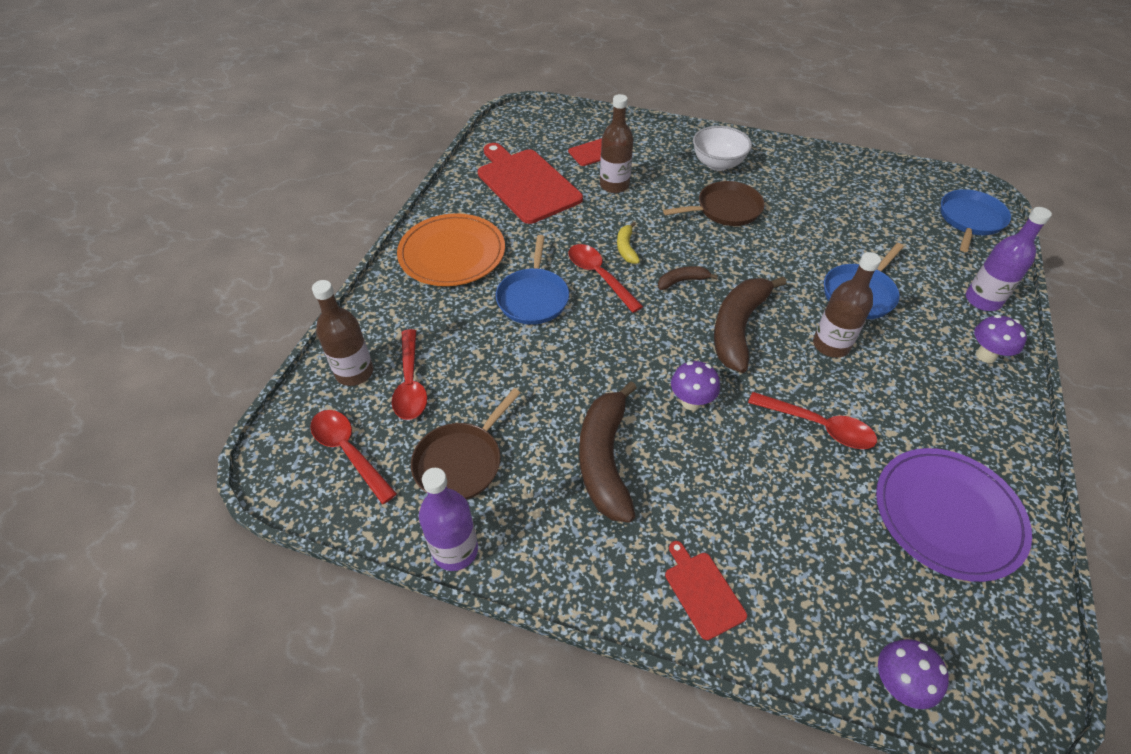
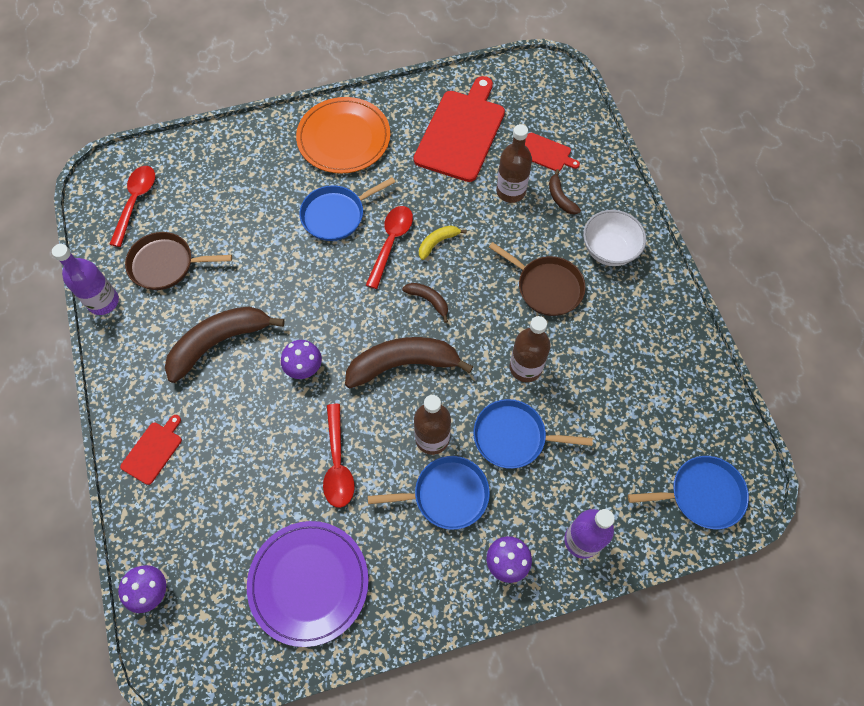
camera: 55 degrees right, 15 degrees up
brown bottle [312,280,373,386] -> brown bottle moved to [510,316,551,382]
red spoon [392,329,427,420] -> none
none -> blue pan [368,456,490,530]
none -> brown banana [549,169,581,214]

